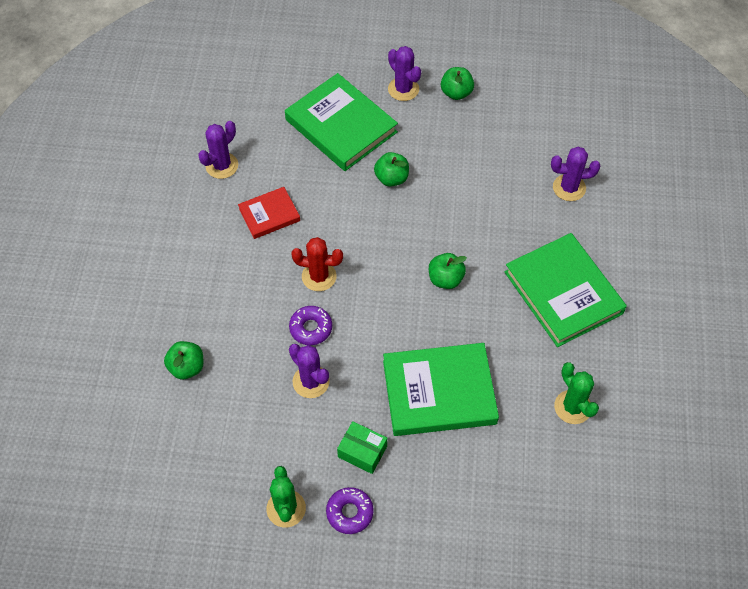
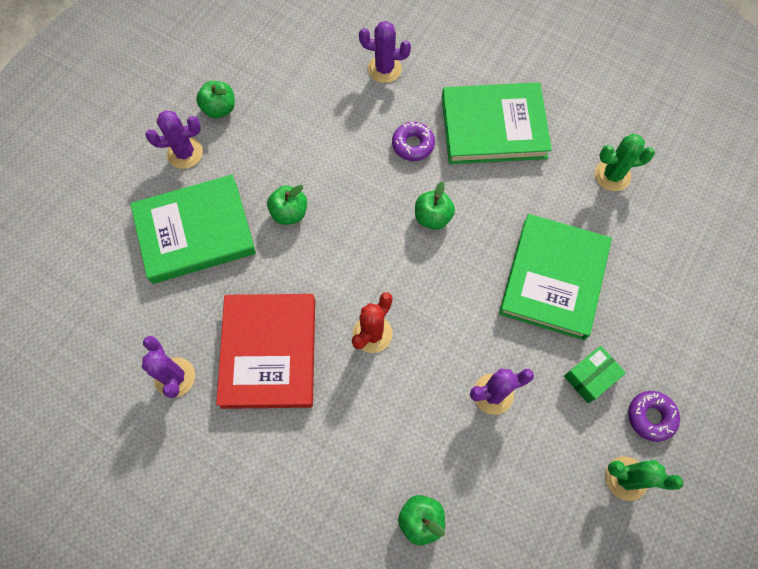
camera: 65 degrees left, 10 degrees up
red book [238,187,300,239] -> red book [216,294,315,409], size x1.87
purple donut [289,306,332,345] -> purple donut moved to [392,122,435,161]
purple cactus [551,147,600,201] -> purple cactus turned 75 degrees clockwise [359,21,411,83]

